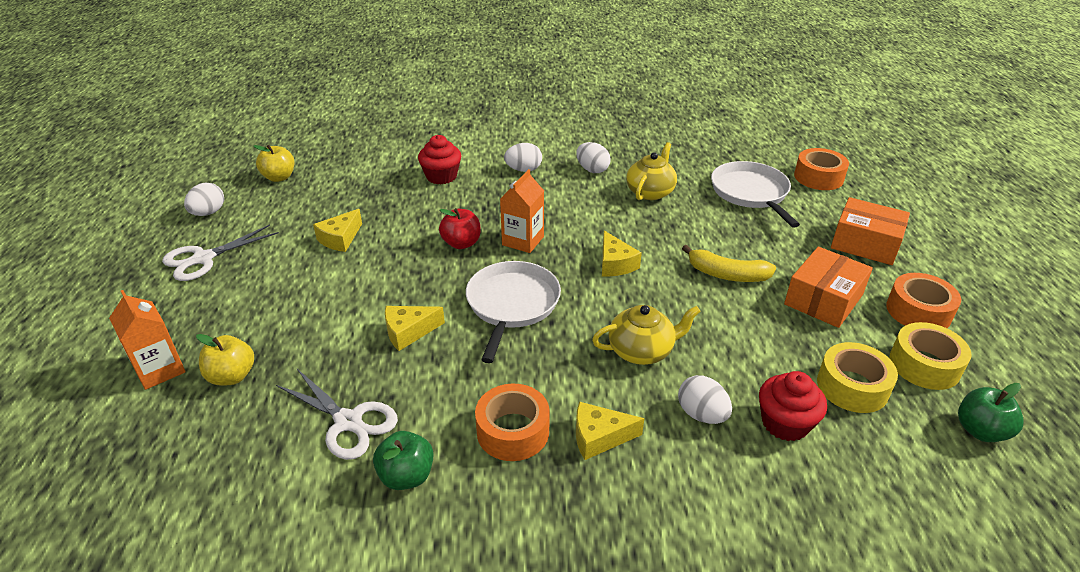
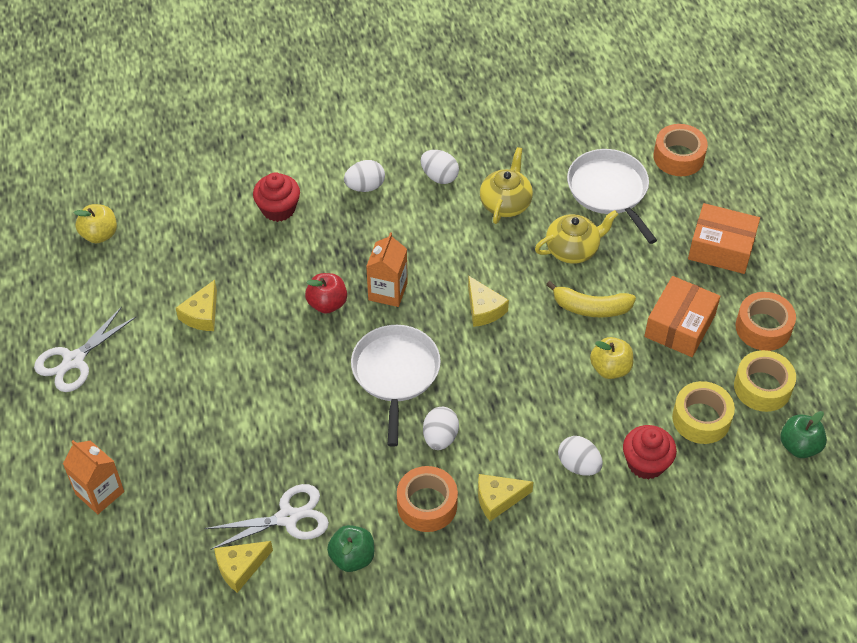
camera: 10 degrees left, 15 degrees up
white egg [184,182,224,216] -> white egg moved to [423,407,459,450]
yellow apple [196,334,254,386] -> yellow apple moved to [590,337,633,379]
white scissors [276,369,398,460] -> white scissors turned 45 degrees counterclockwise [205,484,329,550]
yellow cheese [385,306,445,351] -> yellow cheese moved to [214,541,273,593]
yellow teapot [592,305,701,365] -> yellow teapot moved to [535,210,618,264]

